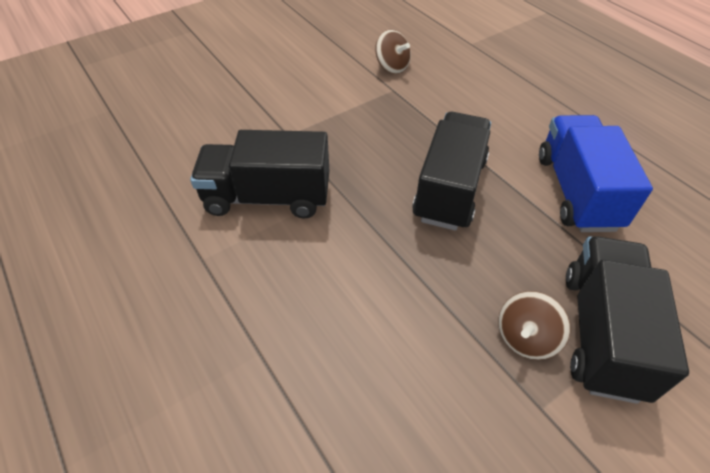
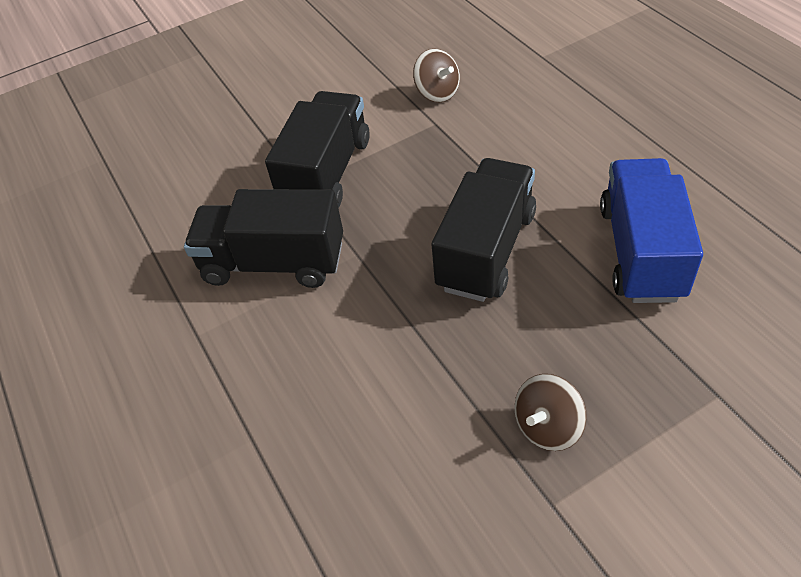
camera: 10 degrees right, 0 degrees up
black truck [566,236,689,404] -> black truck moved to [265,91,370,208]

